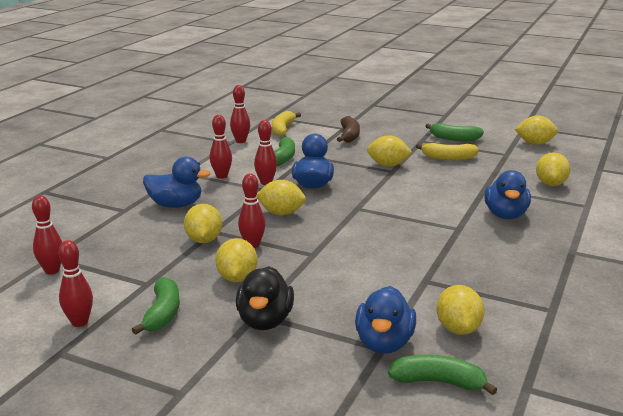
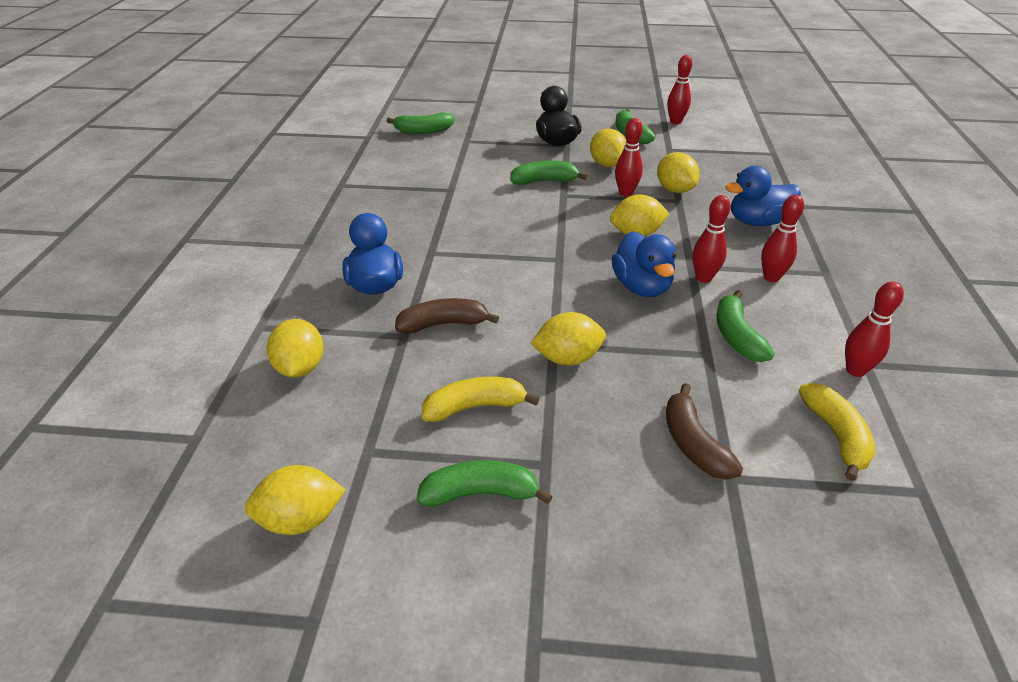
camera: 160 degrees right, 15 degrees up
red bowling pin [32,195,62,275] -> none
blue duck [355,286,416,354] -> none
yellow lemon [436,285,484,335] -> none
none -> brown banana [395,298,499,334]
none -> green banana [510,161,588,185]

